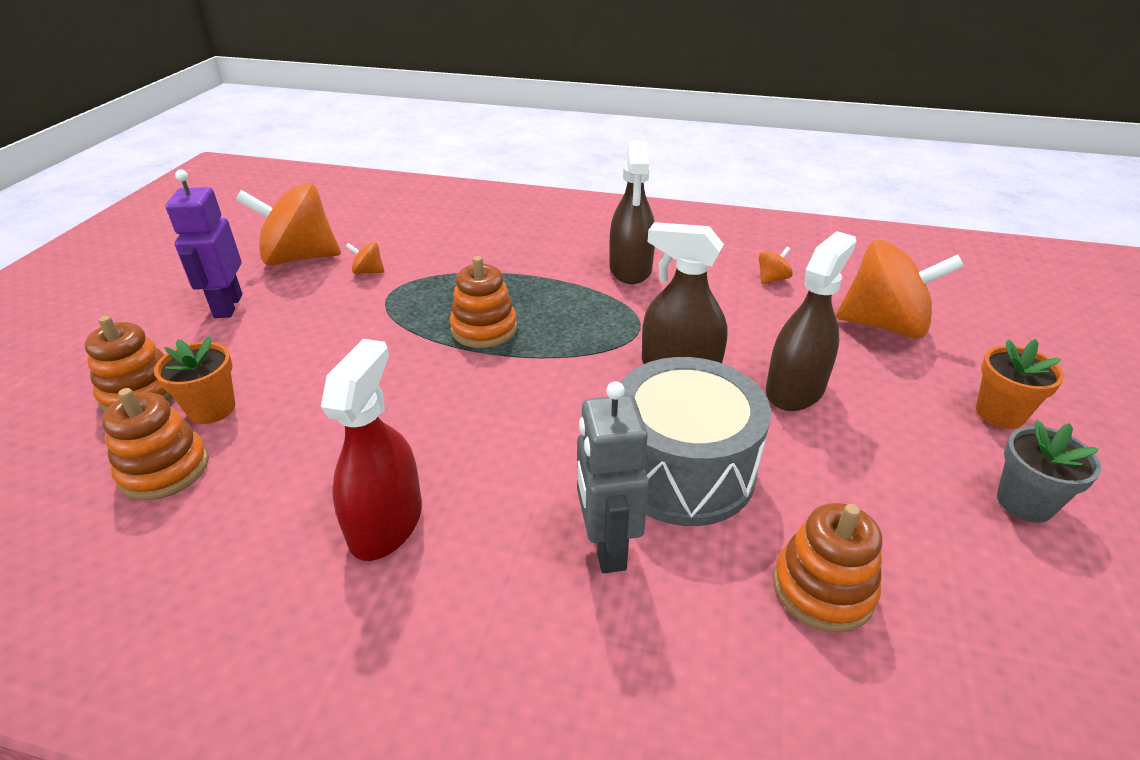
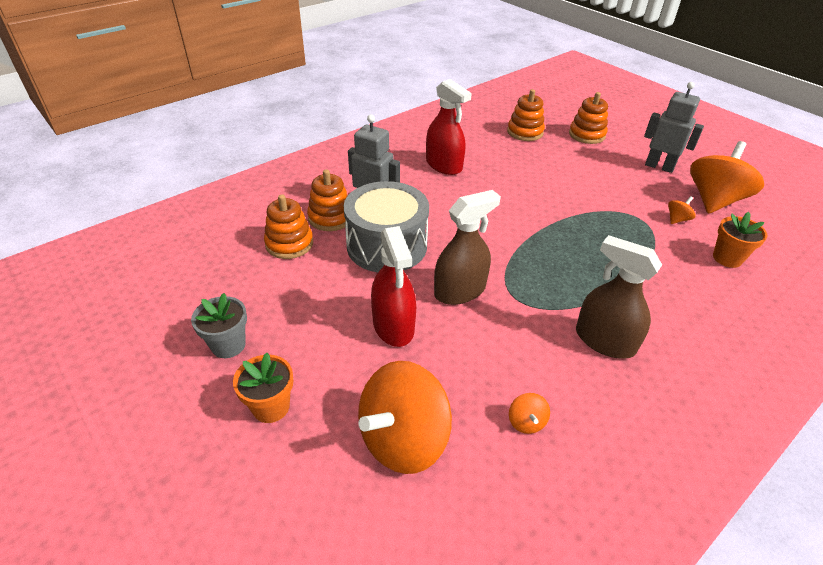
camera: 125 degrees right, 5 degrees up
orange flower pot [154,336,235,424] -> orange flower pot moved to [713,212,767,268]
purple robot [166,169,242,318] -> grey robot [644,82,704,173]
orange stacking toy [450,256,517,348] -> orange stacking toy moved to [307,169,348,231]
brown spray bottle [766,231,857,411] -> red spray bottle [371,226,416,347]

